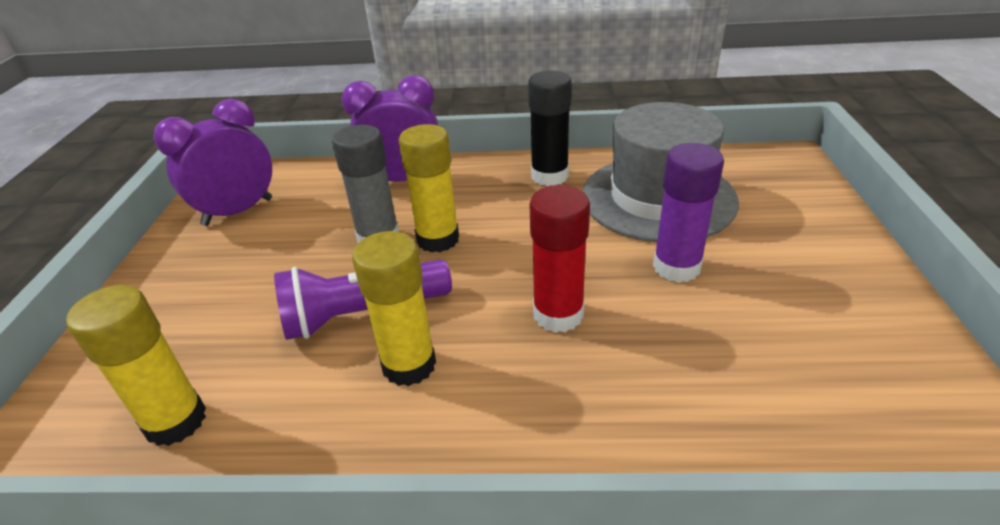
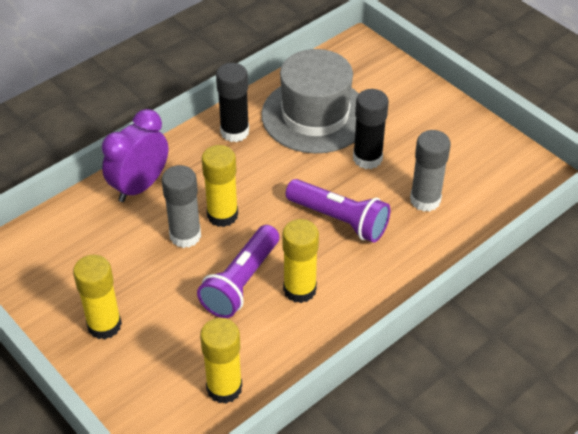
camera: 45 degrees left, 10 degrees up
purple clock [153,99,272,226] -> none
red glue stick [530,185,590,333] -> purple flashlight [285,179,390,243]
purple glue stick [653,143,724,283] -> black glue stick [353,89,389,169]
none -> yellow glue stick [73,255,122,339]
none -> grey glue stick [410,130,451,212]

